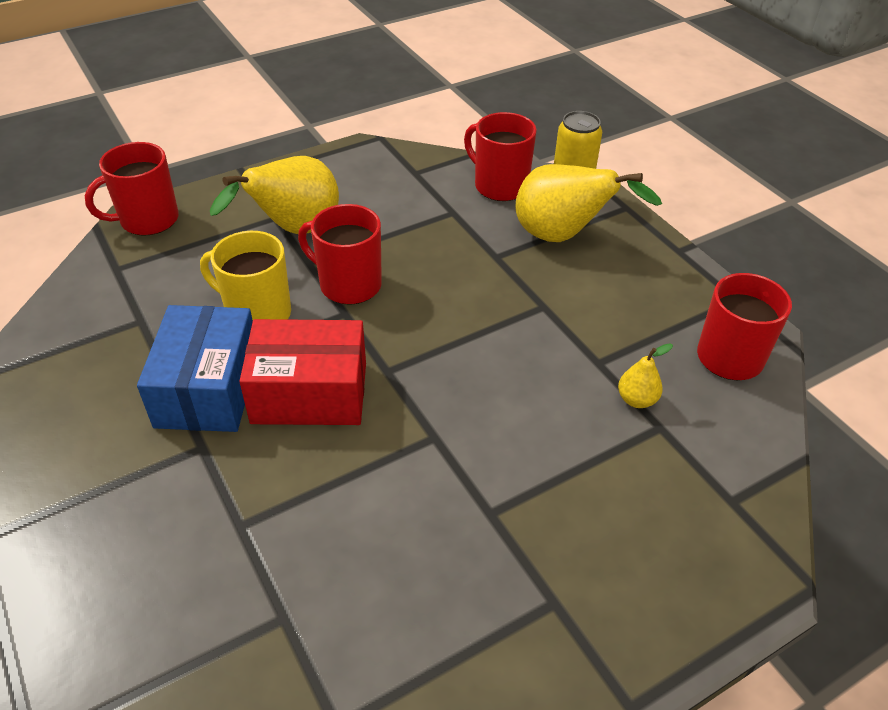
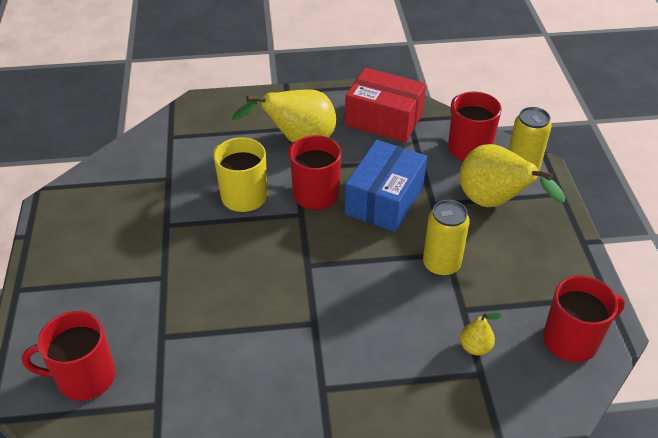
camera: 25 degrees right, 0 degrees up
red mug [85,142,179,236] -> red mug moved to [22,311,116,401]
blue box [137,305,253,432] -> blue box moved to [345,140,427,232]
red box [239,319,366,425] -> red box moved to [345,68,426,143]
none -> yellow can [423,200,470,276]

